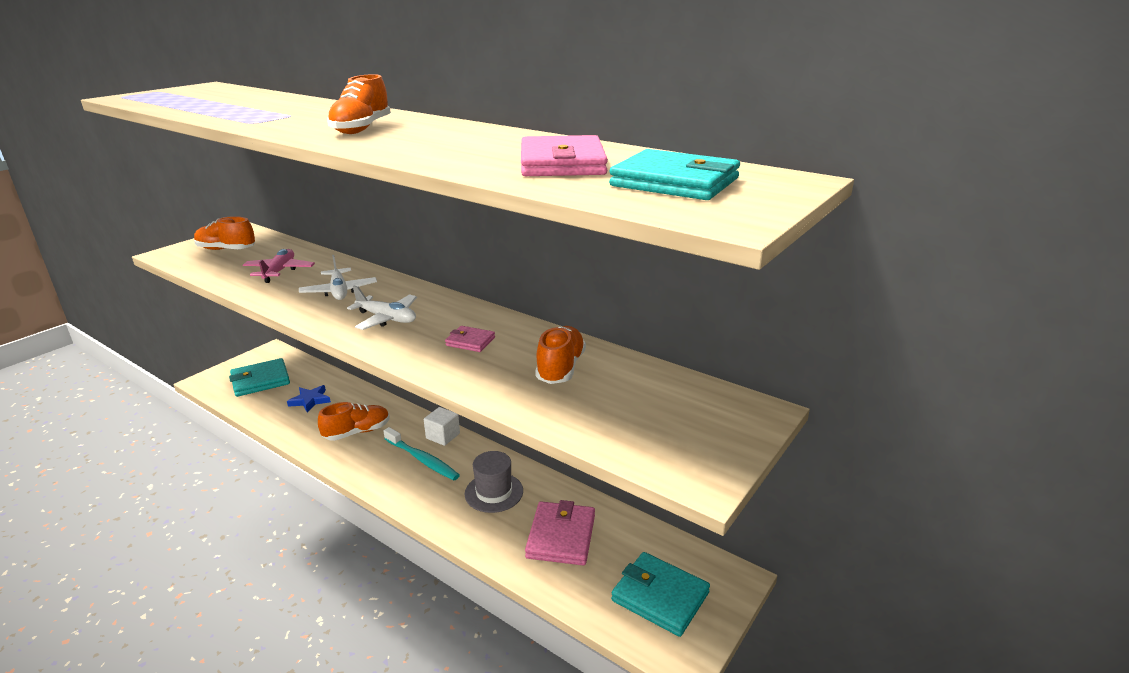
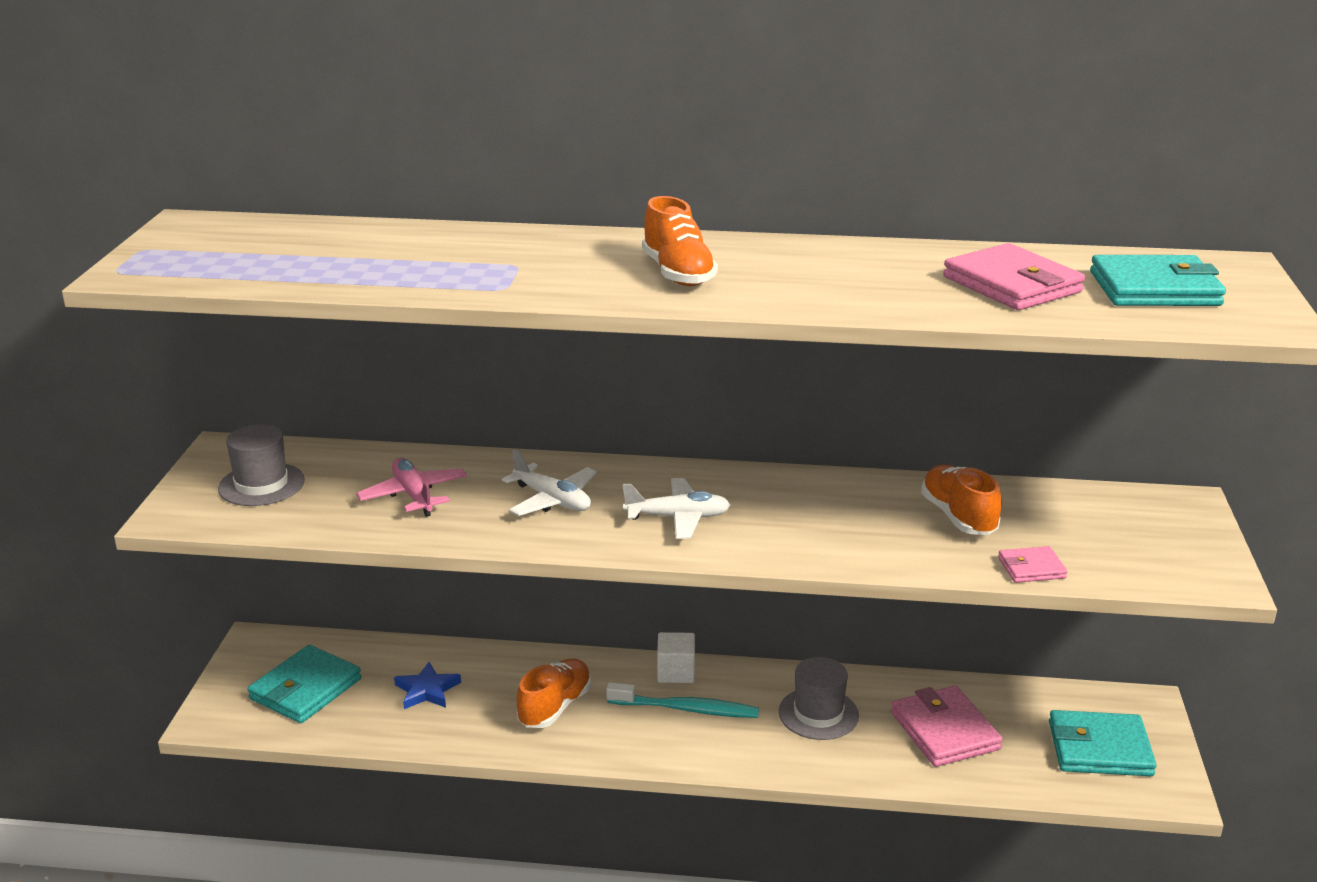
camera: 30 degrees left, 0 degrees up
orange shoe [194,216,255,250] -> grey hat [218,424,305,506]
pink wallet [445,326,495,352] -> pink wallet moved to [998,546,1068,583]

